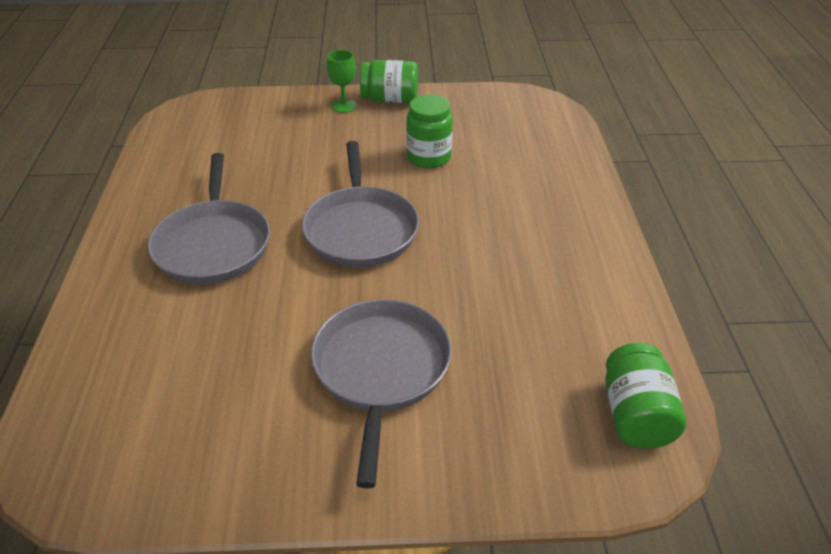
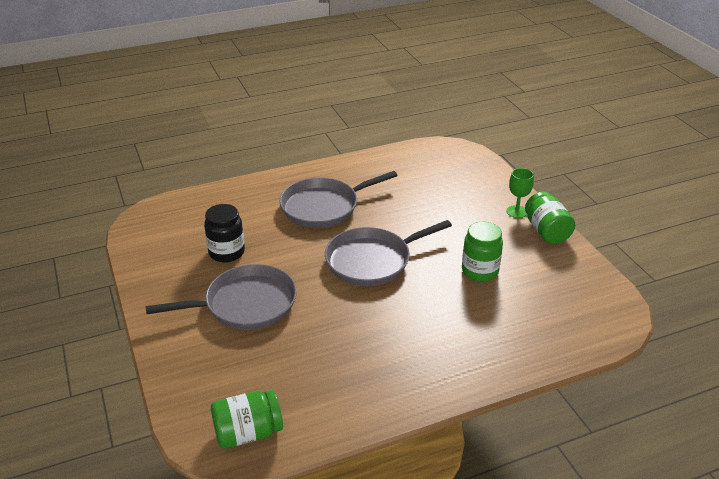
camera: 70 degrees right, 5 degrees down
none -> black jar [204,204,245,262]

